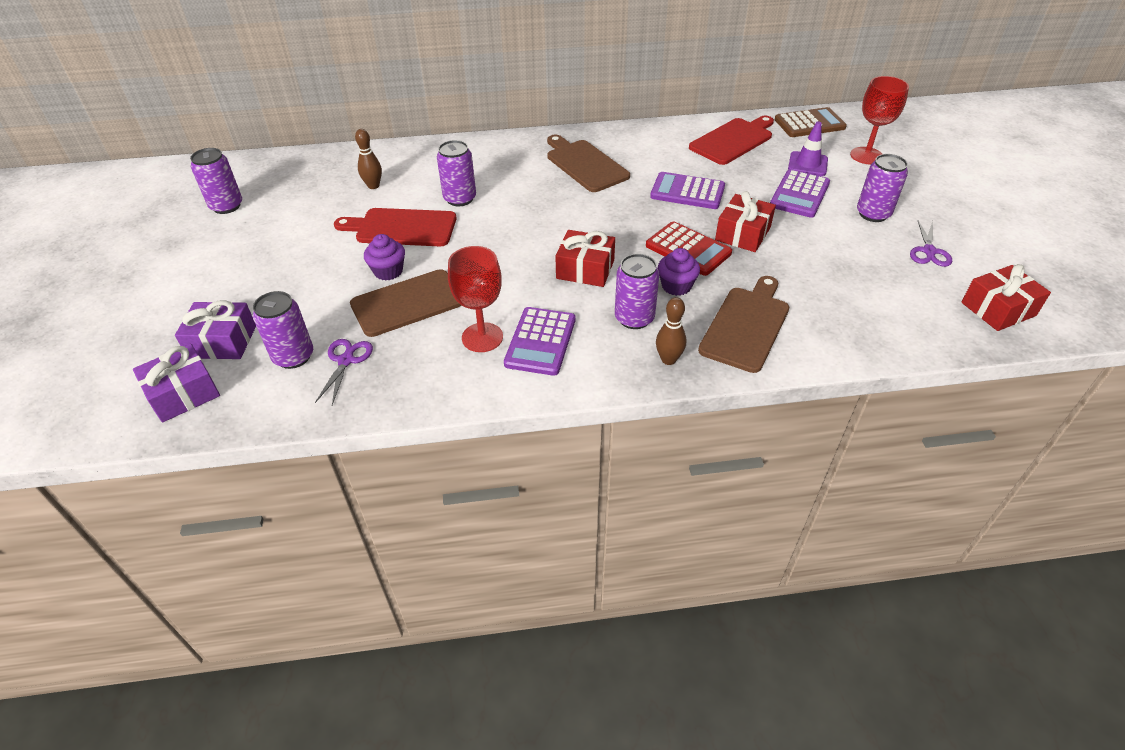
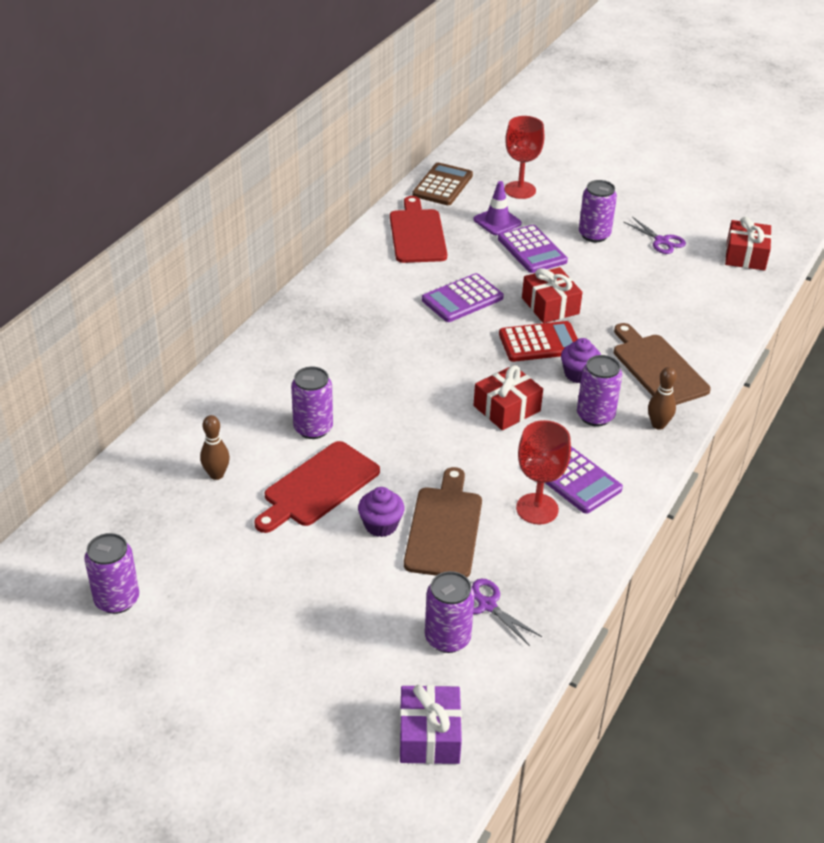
camera: 55 degrees left, 5 degrees down
purple gift [175,300,256,359] -> none
brown cutting board [547,135,630,192] -> none

